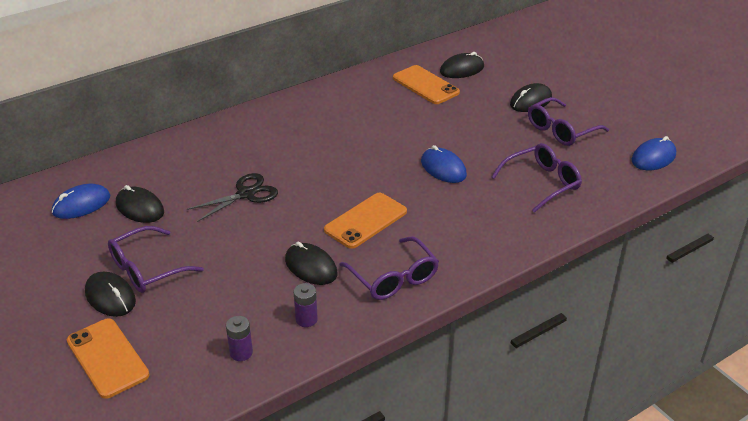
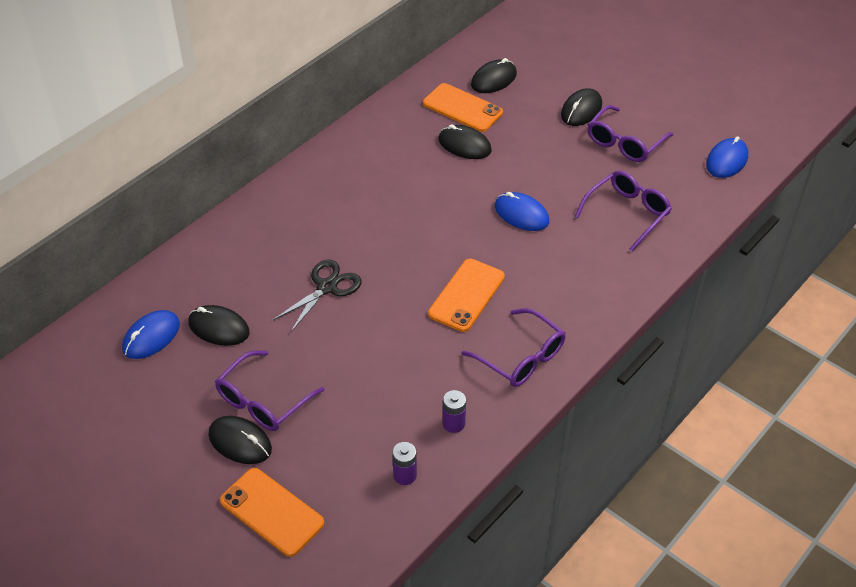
camera: 15 degrees left, 10 degrees up
black mouse [285,241,338,285] -> black mouse moved to [438,125,492,159]

